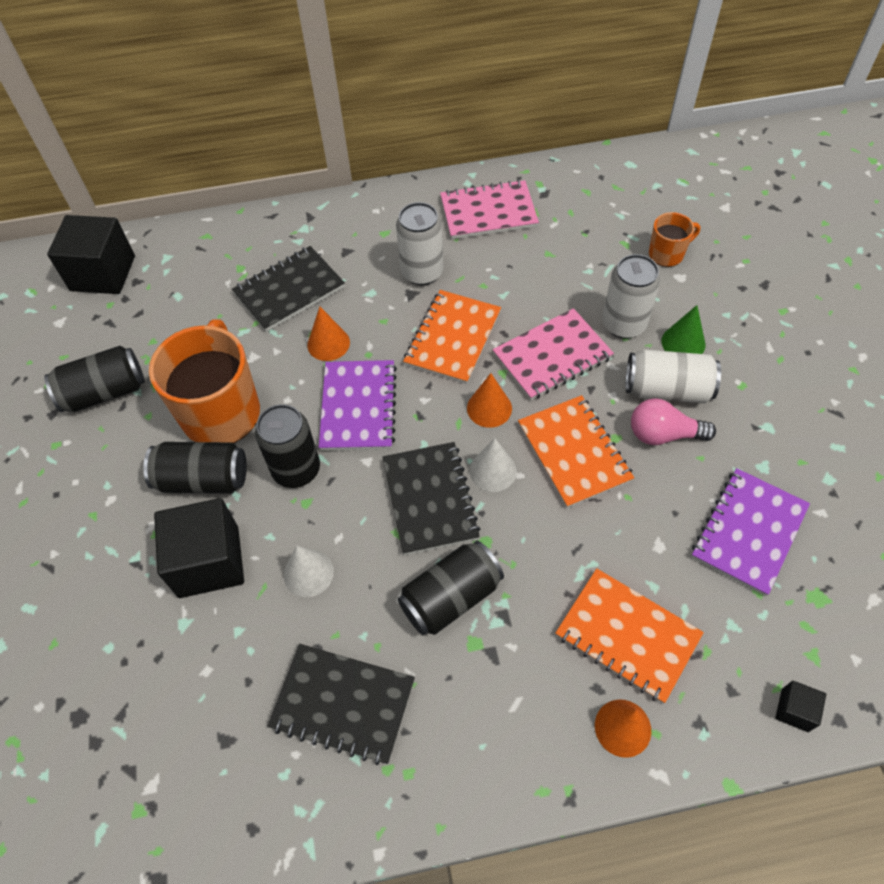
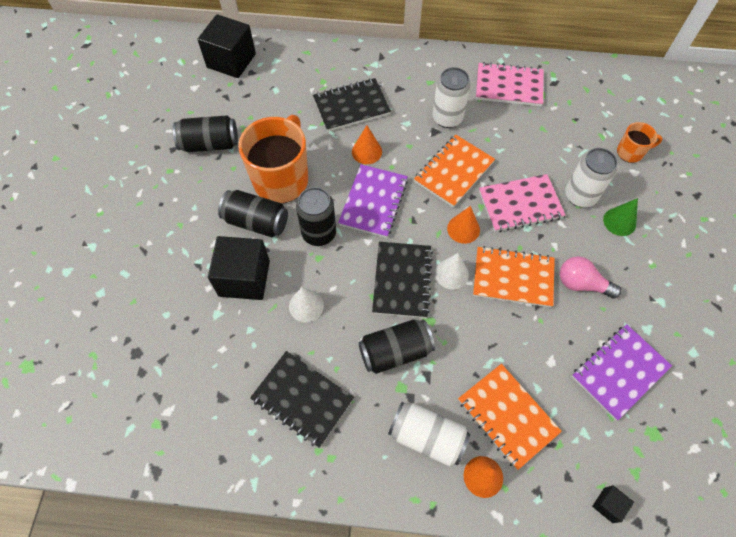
camera: 15 degrees right, 5 degrees up
orange notebook [518,395,634,508] -> orange notebook turned 75 degrees counterclockwise [473,246,555,308]
white can [626,349,721,403] -> white can moved to [388,402,470,466]

